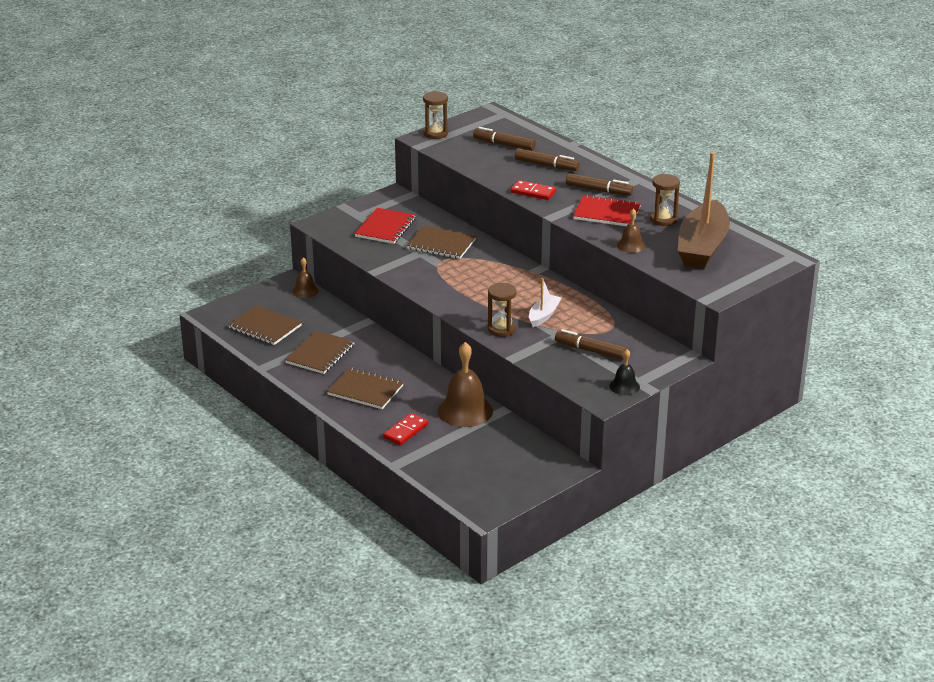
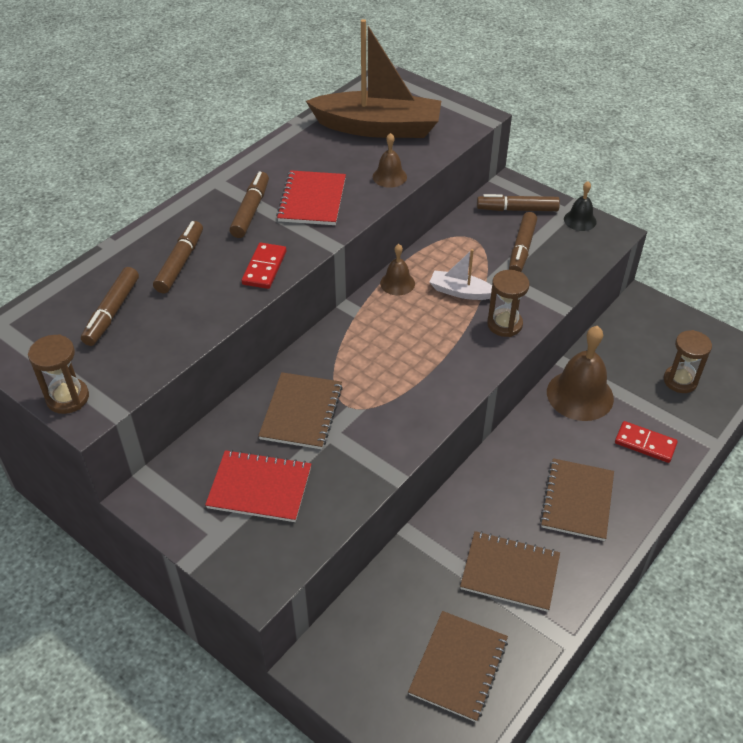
camera: 100 degrees left, 15 degrees up
brown bell [292,257,319,298] -> brown bell moved to [380,244,415,295]
brown hourglass [650,174,680,226] -> brown hourglass moved to [664,330,712,393]
none -> brown marker [477,194,560,211]

